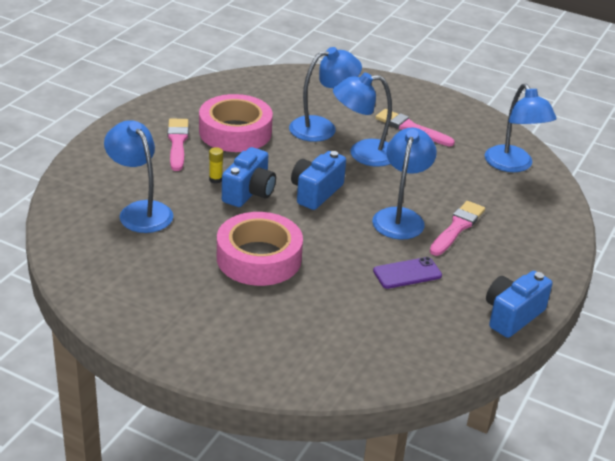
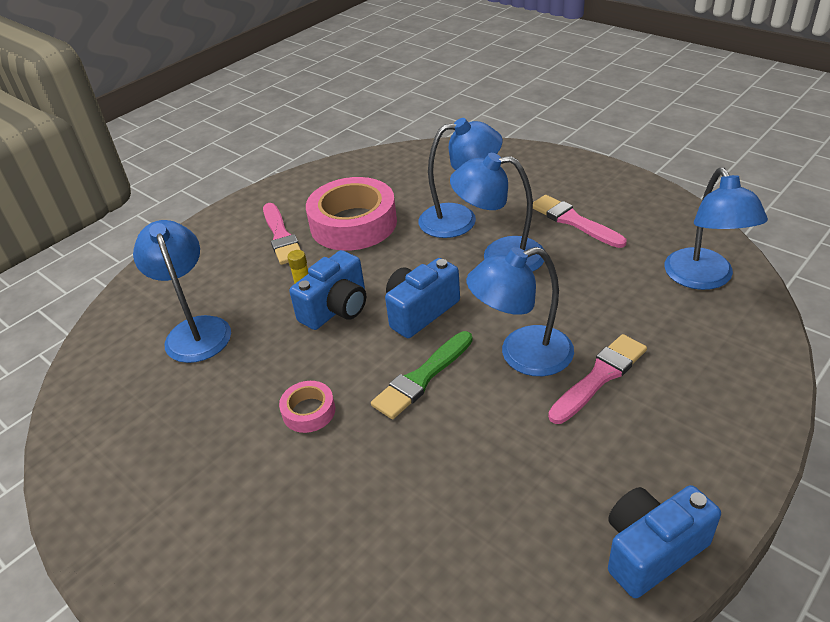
camera: 20 degrees right, 5 degrees up
pink brush [167,119,189,171] -> pink brush turned 150 degrees clockwise [263,203,301,265]
pink tape [217,212,303,286] -> pink tape [279,381,335,433], size x0.46
blue lamp [372,128,437,240] -> blue lamp turned 135 degrees counterclockwise [466,247,574,376]
purple phone [373,257,442,289] -> none
none -> green brush [371,331,473,419]

